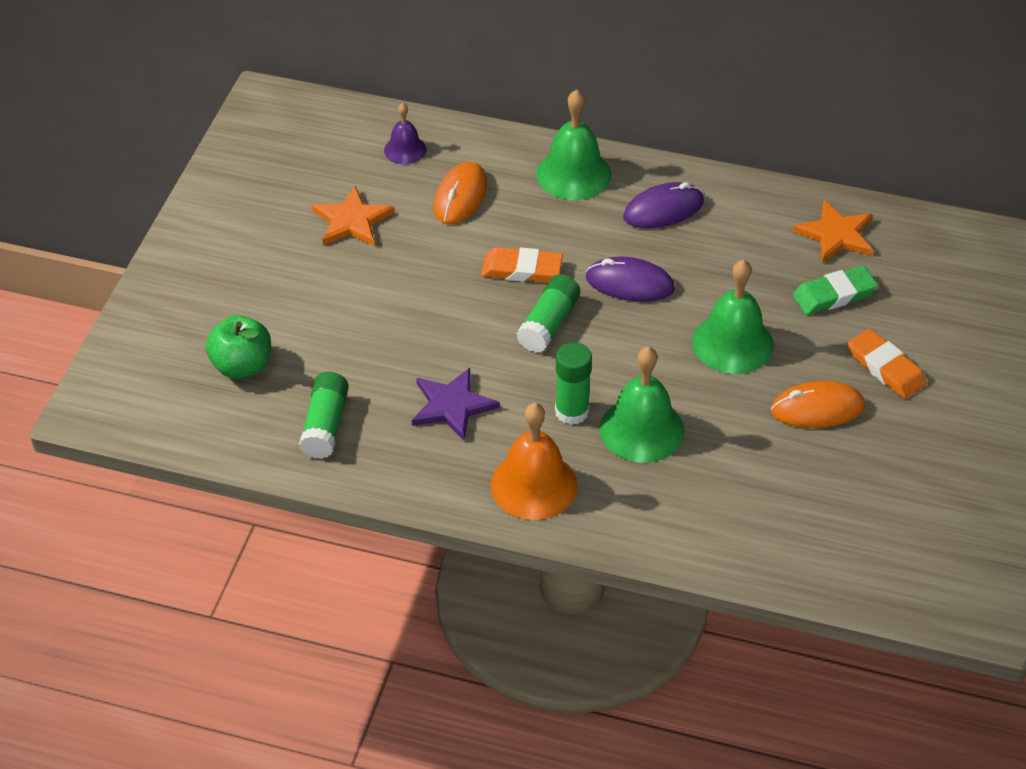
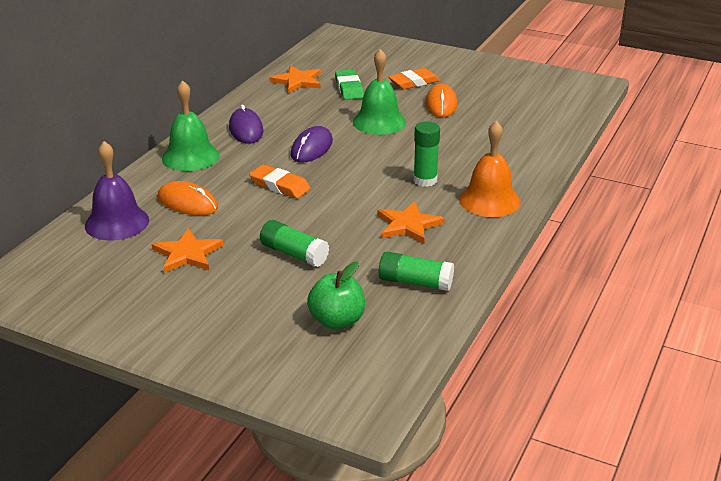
camera: 80 degrees left, 15 degrees down
purple bell [384,103,426,164] -> purple bell [85,141,149,240], size x1.76
purple star [412,368,500,441] -> orange star [377,201,444,243]
orange eraser [481,247,563,283] -> orange eraser turned 75 degrees counterclockwise [249,164,311,198]
green glue stick [517,274,580,353] -> green glue stick moved to [260,220,329,267]
green bell [600,346,684,463] -> none

